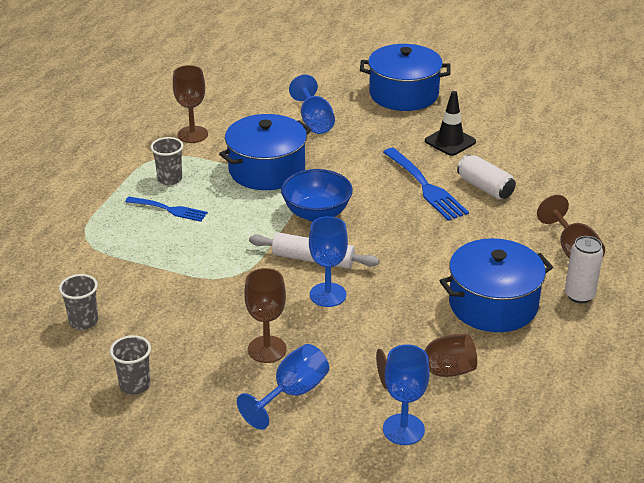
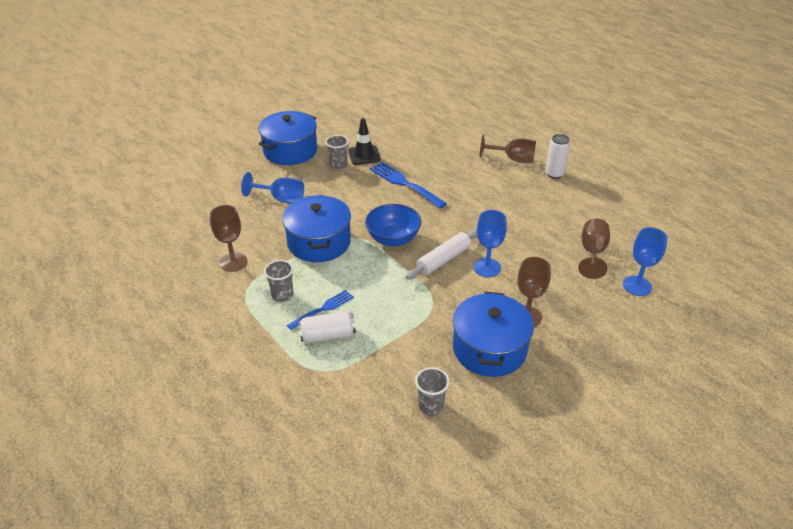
camera: 60 degrees left, 5 degrees up
grey cup [110,335,151,395] -> grey cup moved to [325,135,349,170]
blue goblet [237,344,329,430] -> none
blue fork [383,148,469,221] -> blue fork turned 135 degrees counterclockwise [370,162,447,208]
blue pot [440,238,553,332] -> blue pot moved to [453,292,534,377]
white can [457,154,516,199] -> white can moved to [298,311,356,343]

